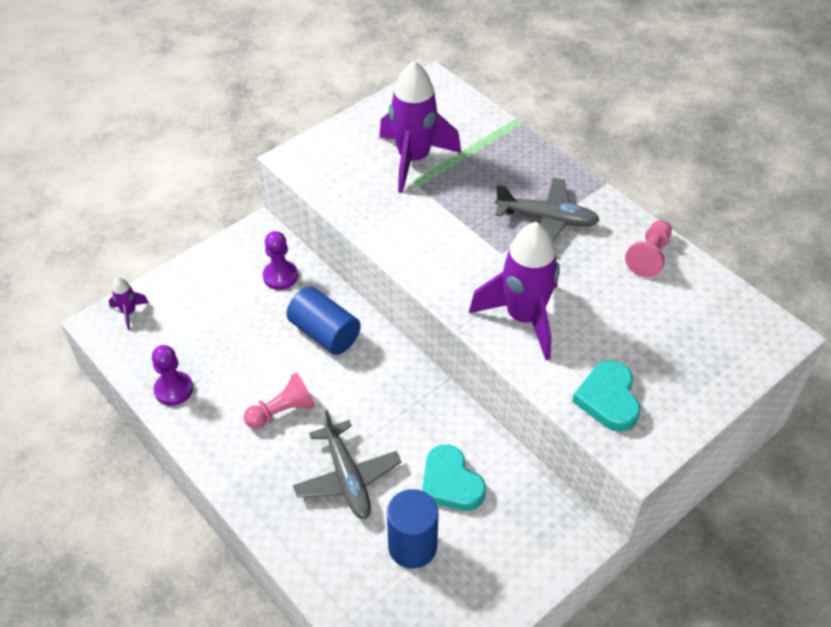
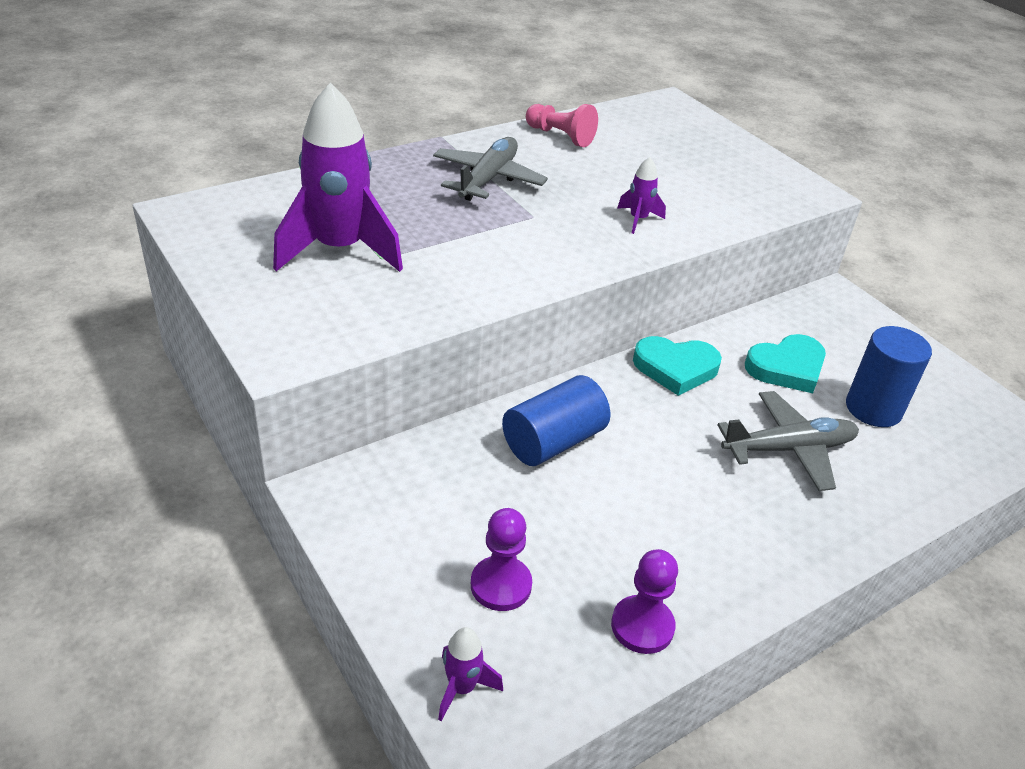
camera: 85 degrees left, 10 degrees down
pink pawn [244,372,315,429] -> none
purple pawn [263,231,298,290] -> purple pawn moved to [471,508,532,611]
purple rocket [469,222,560,360] -> purple rocket [617,157,666,234], size x0.43
turquoise heart [572,360,640,432] -> turquoise heart moved to [633,336,722,396]

